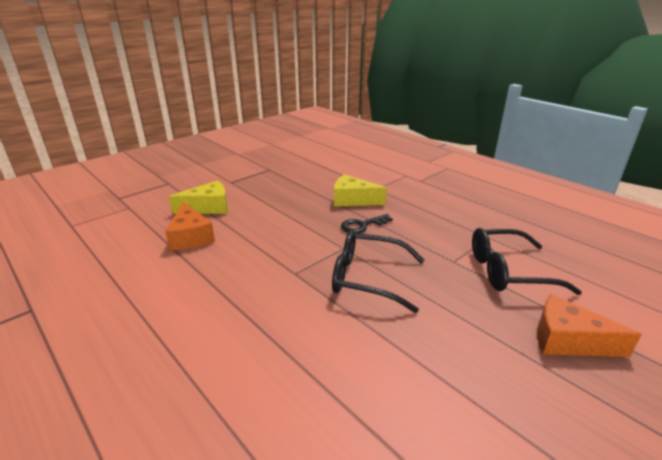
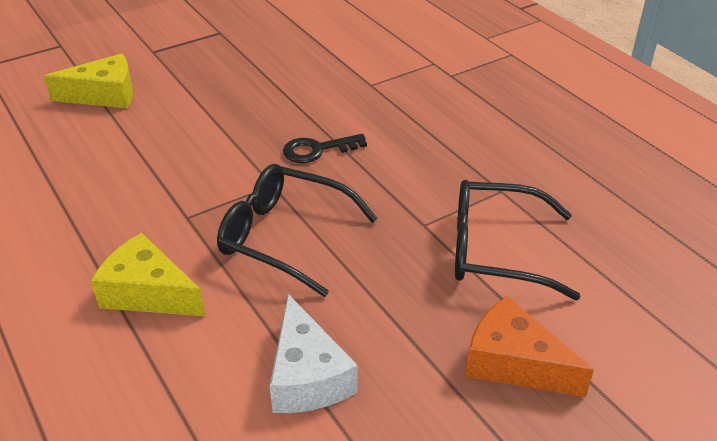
camera: 10 degrees right, 10 degrees up
orange cheese [165,202,215,250] -> none
yellow cheese [334,174,387,207] -> yellow cheese moved to [91,233,205,316]
none -> white cheese [270,294,358,413]

